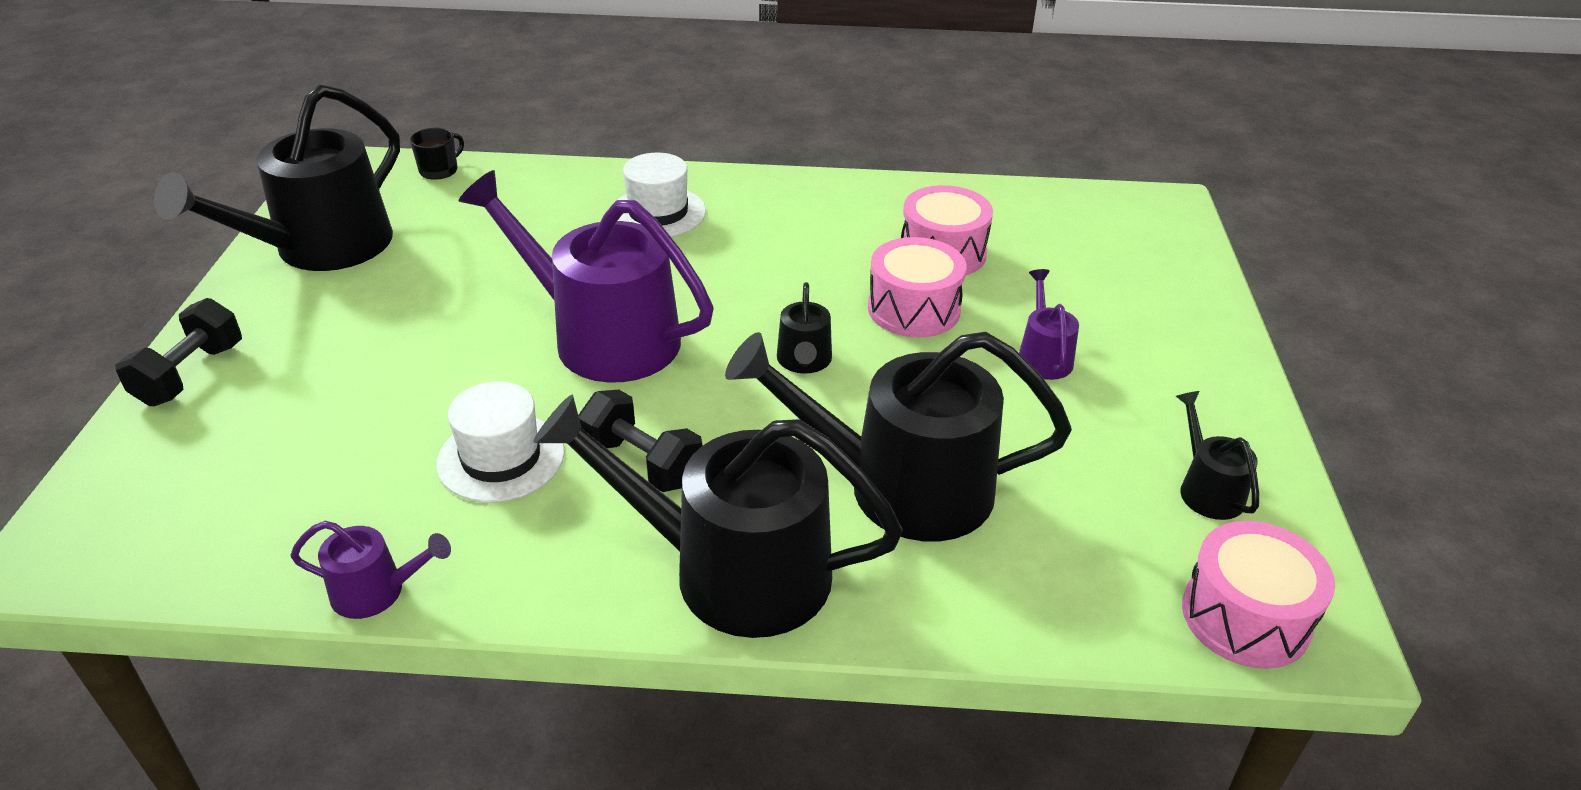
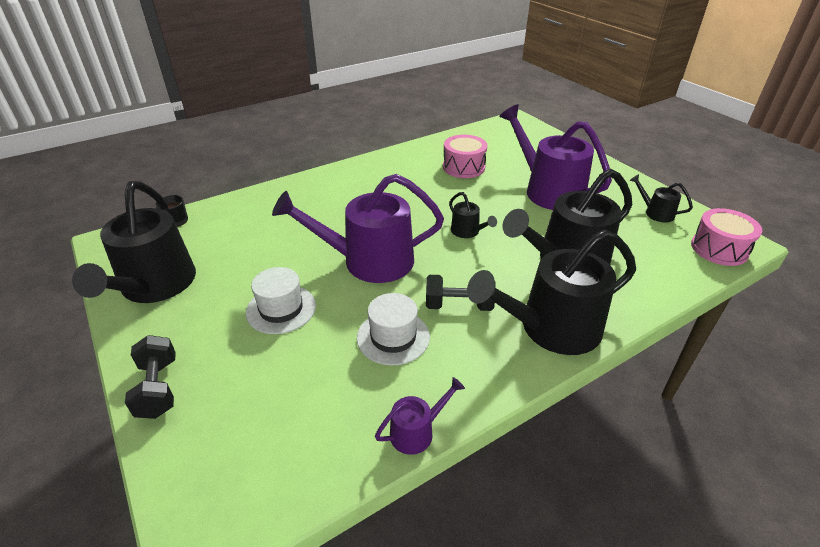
camera: 35 degrees left, 0 degrees up
white hat [616,153,706,237] -> white hat moved to [246,267,316,334]
pink drum [868,237,967,337] -> none
purple watering can [1019,269,1079,380] -> purple watering can [499,104,612,210], size x2.23

